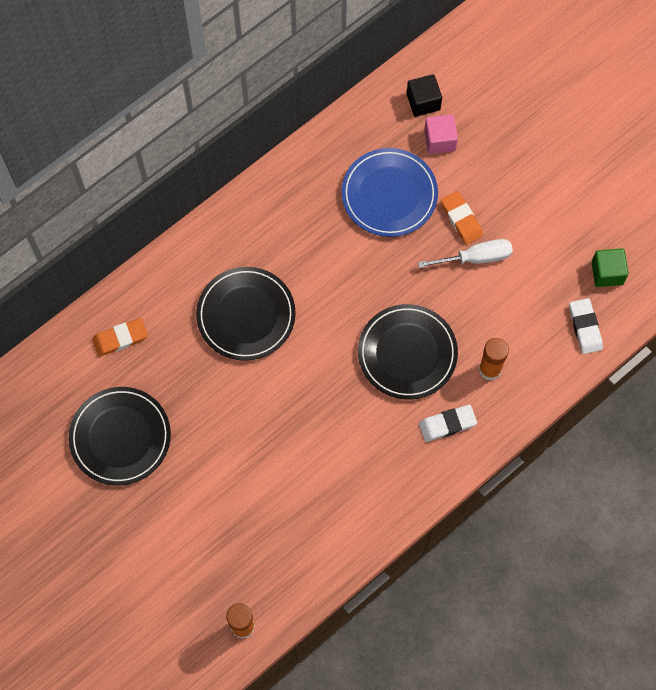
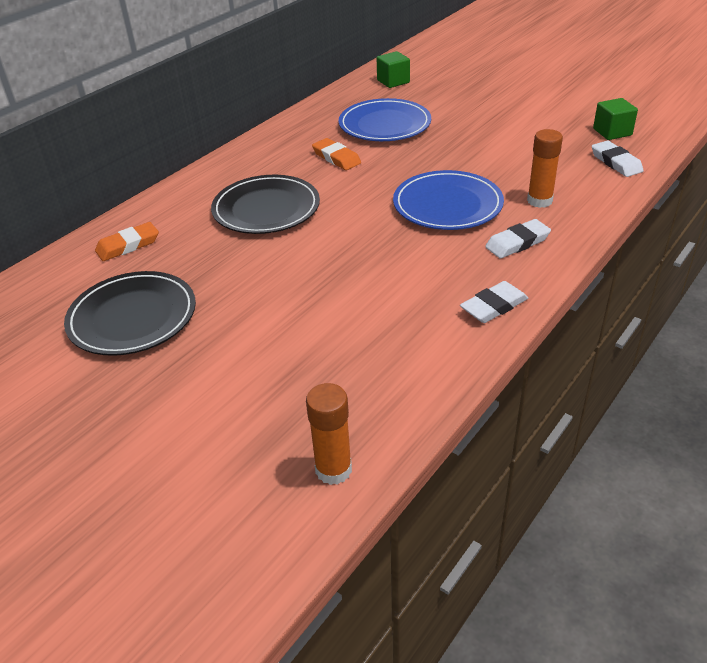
camera: 10 degrees left, 30 degrees down
black plate [358,304,458,400] -> blue plate [393,170,504,230]
black cube [407,74,442,117] -> green cube [377,51,410,88]
white screwdriver [418,239,513,268] -> none
pink cube [424,115,458,154] -> none
orange eraser [441,191,483,245] -> orange eraser moved to [312,138,361,170]
none -> white eraser [460,281,528,323]

